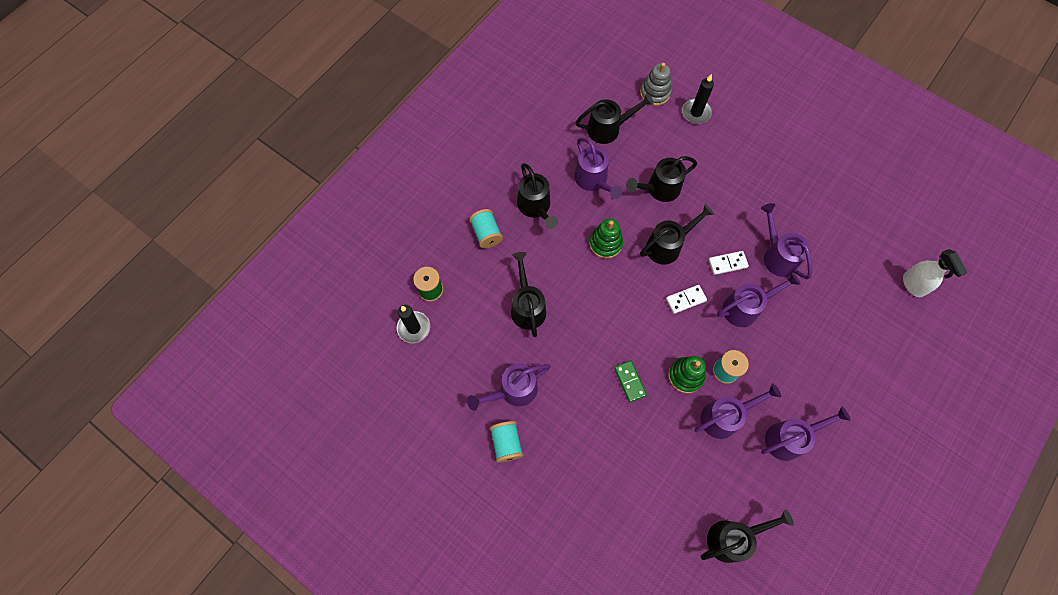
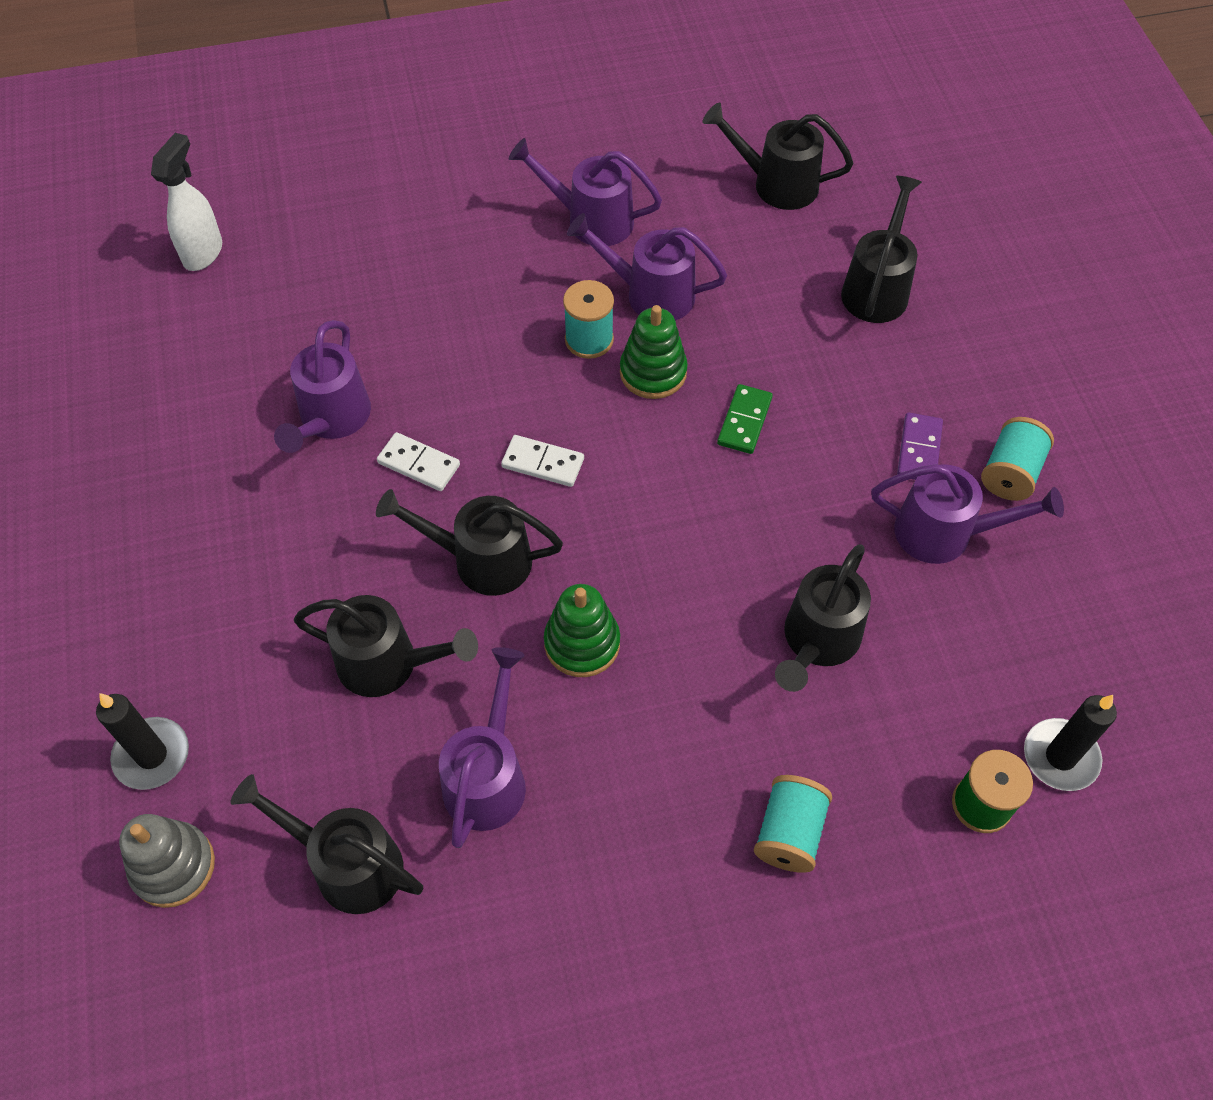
camera: 140 degrees left, 10 degrees down
black watering can [517,163,558,229] -> black watering can moved to [841,176,922,323]
purple watering can [717,272,800,327] -> none
none -> purple domino [897,412,943,480]

